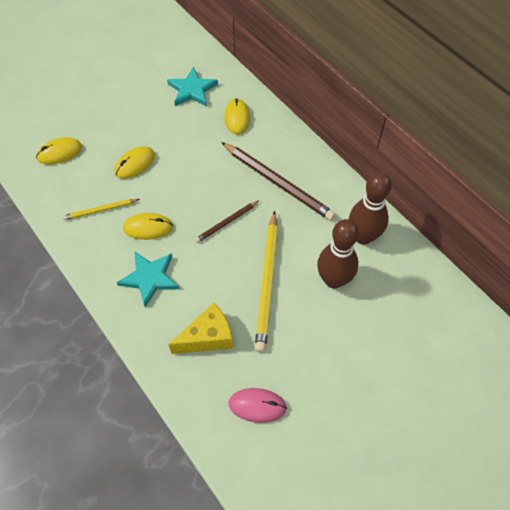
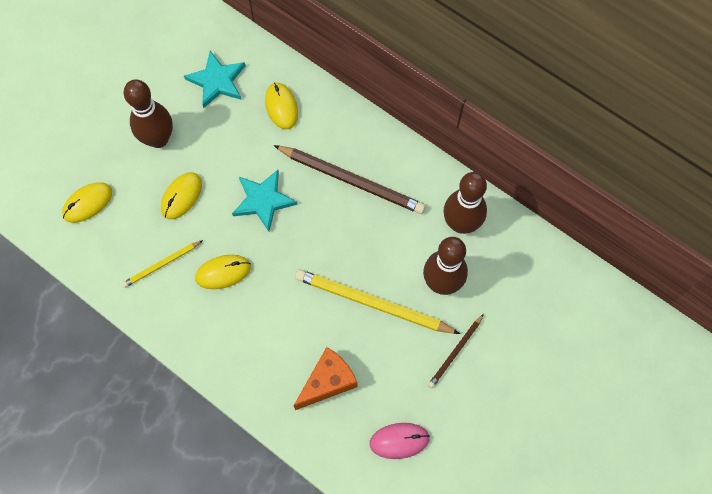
camera: 15 degrees left, 10 degrees up
turquoise star [117,251,179,307] -> turquoise star moved to [232,170,298,231]
yellow cheese [168,303,233,354] -> orange cheese [294,347,357,410]
brown pencil [195,201,259,243] -> brown pencil moved to [428,314,484,388]
yellow pencil [255,211,278,353] -> yellow pencil turned 120 degrees clockwise [295,269,460,334]
none -> brown bowling pin [124,79,173,148]

